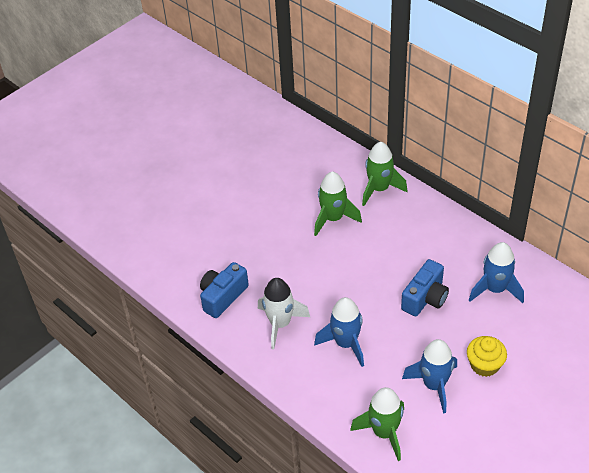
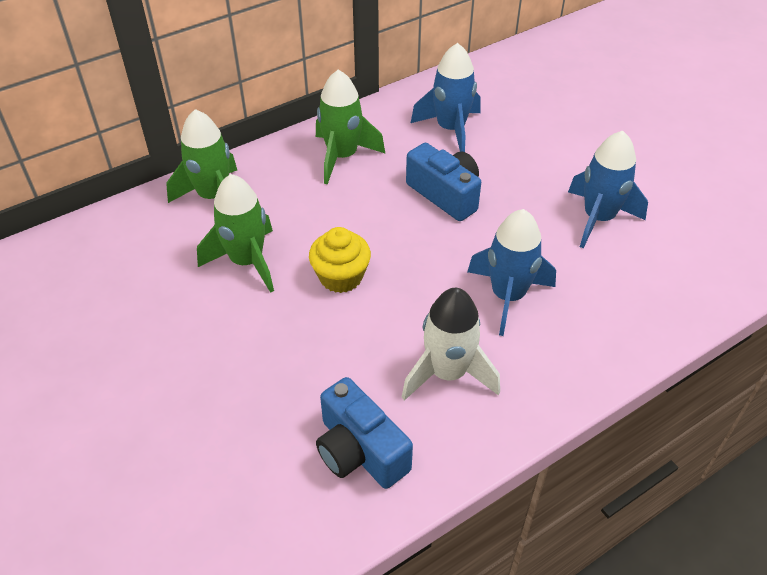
camera: 80 degrees left, 0 degrees up
green rocket [350,387,404,461] -> green rocket moved to [316,69,385,185]
yellow cupcake [467,336,507,377] -> yellow cupcake moved to [309,227,371,293]

